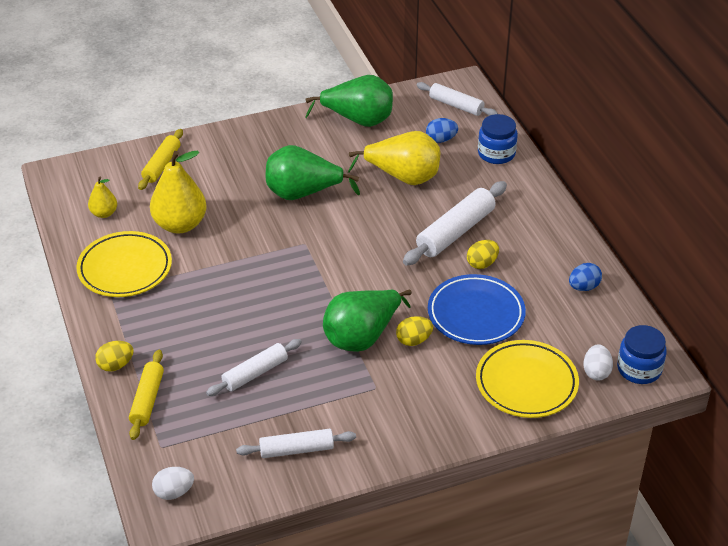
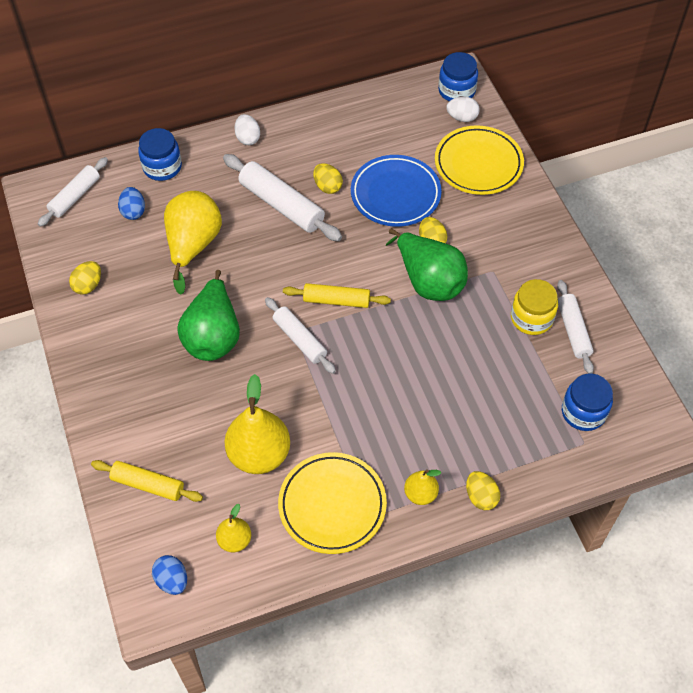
camera: 90 degrees left, 15 degrees up
yellow rolling pin [129,350,164,440] -> yellow rolling pin moved to [283,283,391,308]
white egg [152,467,194,500] -> white egg moved to [234,114,260,145]
white rolling pin [206,339,302,396] -> white rolling pin moved to [265,297,336,374]
green pear [305,75,393,127] -> yellow egg [69,261,101,295]
blue egg [569,263,602,291] -> blue egg moved to [152,555,187,595]
none -> yellow pear [404,469,441,505]
none -> yellow jar [511,279,558,335]
none -> blue jar [562,374,613,431]

